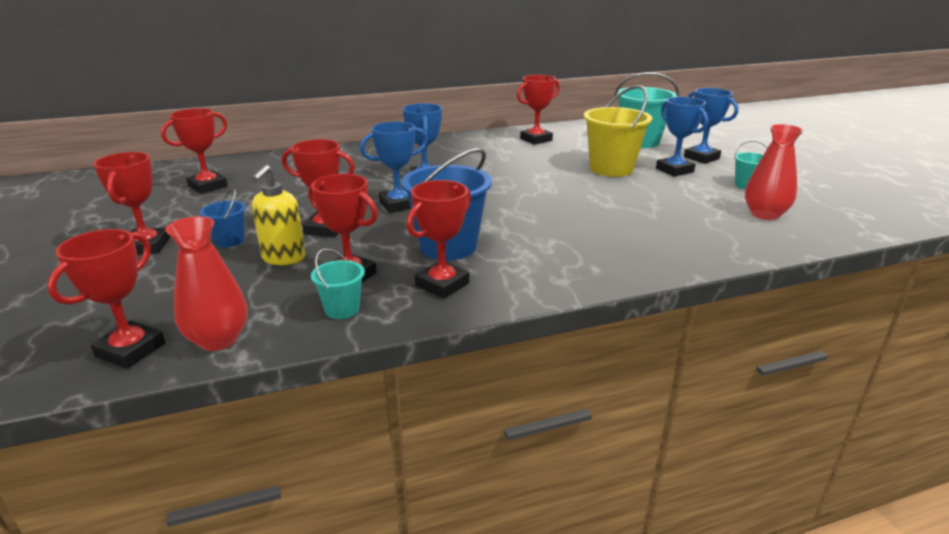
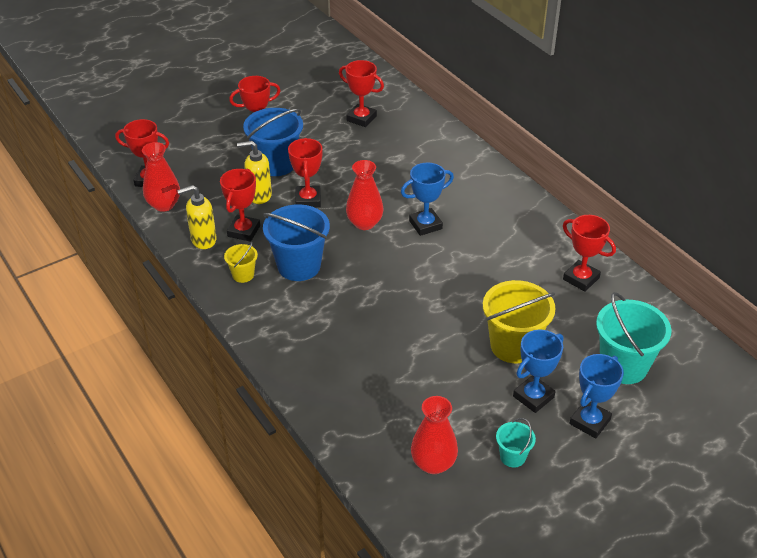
camera: 75 degrees right, 15 degrees up
blue bucket [200,189,246,247] -> blue bucket [243,108,303,176], size x1.99
turquoise bucket [311,248,365,319] -> yellow soap dispenser [177,185,217,249]
blue trophy [360,122,428,213] -> red vase [346,160,383,230]
red trophy [406,180,471,299] -> yellow bucket [224,242,258,283]

